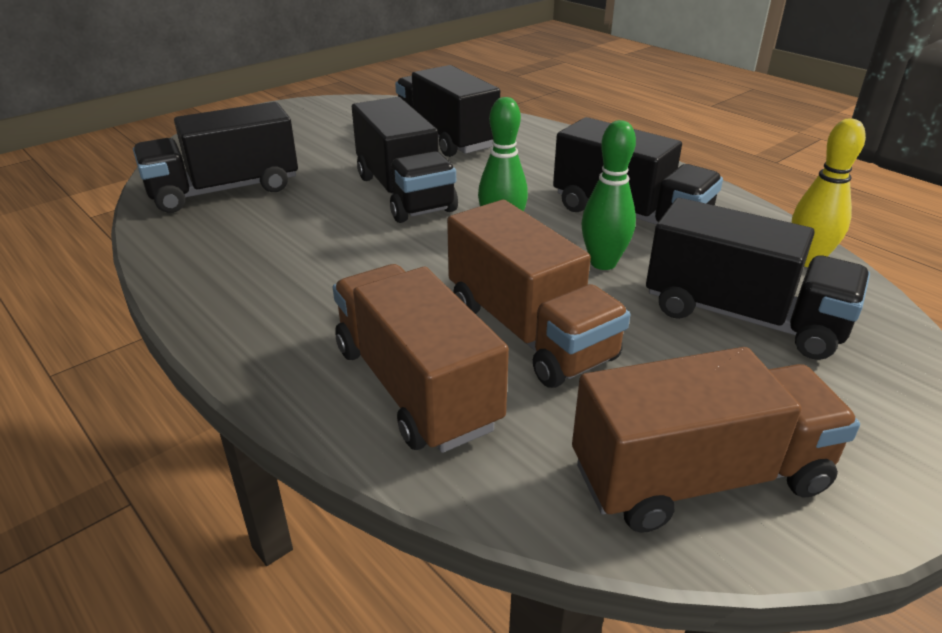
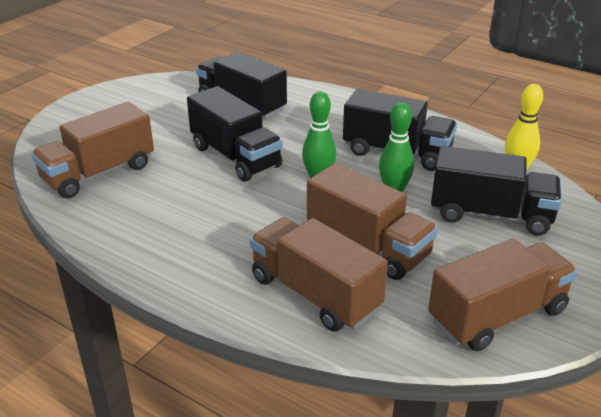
camera: 15 degrees left, 0 degrees up
black truck [133,102,298,213] -> brown truck [31,102,154,198]

